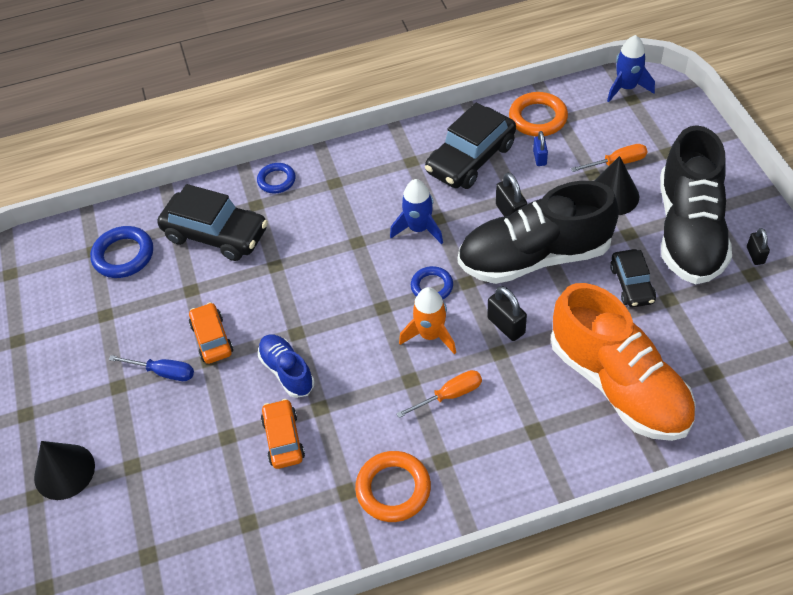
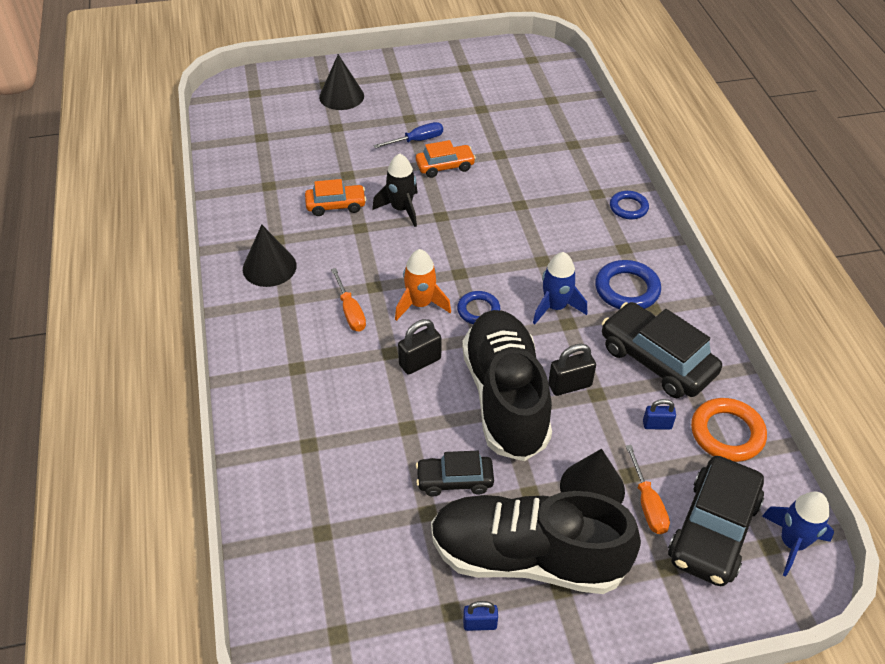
camera: 90 degrees right, 5 degrees down
blue ring [90,226,153,278] -> blue ring moved to [595,260,661,309]
blue screwdriver [109,355,194,381] -> blue screwdriver turned 135 degrees counterclockwise [373,122,443,148]
black car [157,184,268,261] -> black car moved to [668,456,764,586]
blue shoe [258,334,314,398] -> black rocket [372,153,418,227]
orange ring [355,451,431,522] -> black cone [243,224,297,287]
orange shoe [551,283,696,441] -> none
black padlock [747,228,770,265] -> blue padlock [463,601,498,631]

